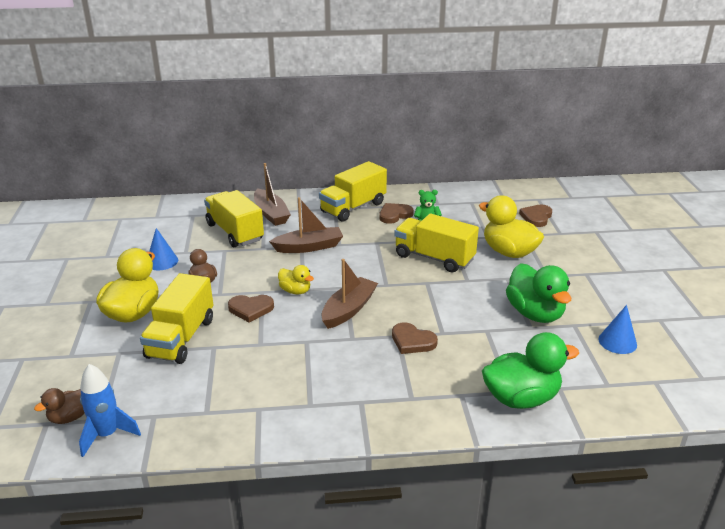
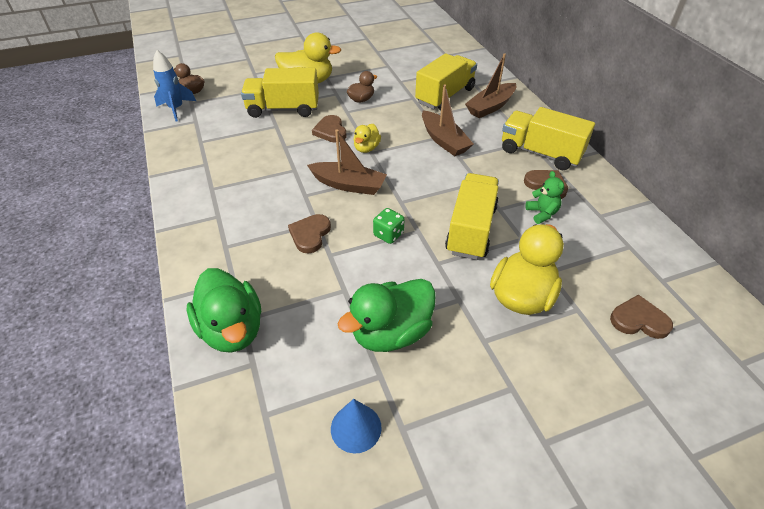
camera: 75 degrees right, 15 degrees up
blue cone [149,228,178,270] -> none
none -> green dice [373,208,405,244]

